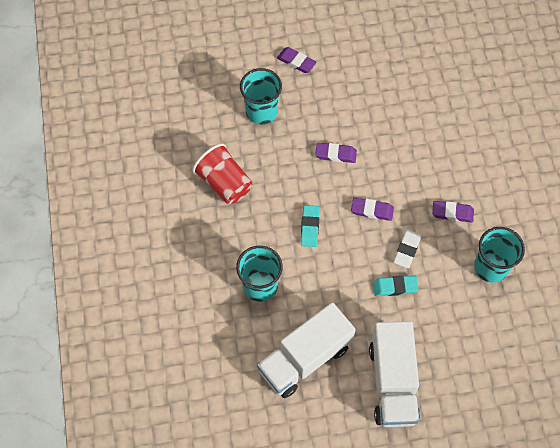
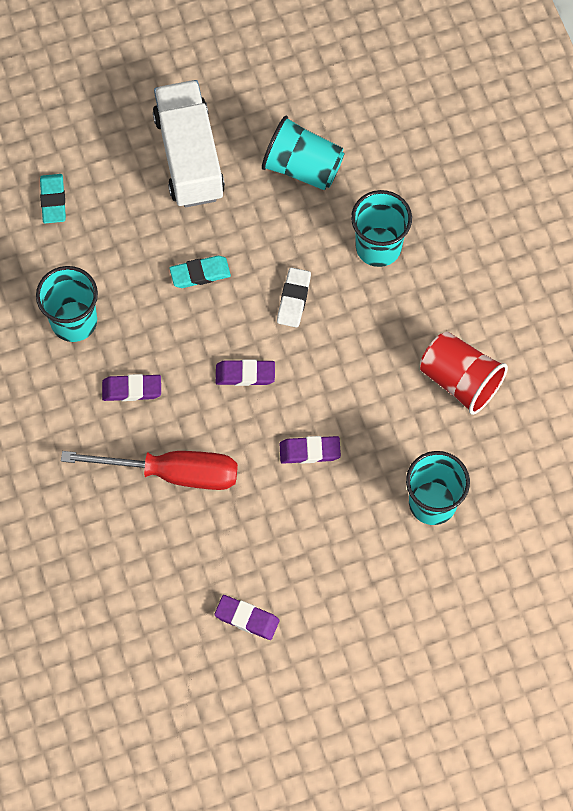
camera: 170 degrees right, 5 degrees up
white truck [257,302,356,398] -> turquoise cup [262,116,345,190]
purple eraser [277,47,317,73] -> purple eraser moved to [214,595,280,640]
turquoise eraser [301,205,320,247] -> turquoise eraser moved to [40,174,66,223]
white eraser [393,230,422,268] -> white eraser moved to [277,267,311,328]
none -> red screwdriver [61,451,238,490]

